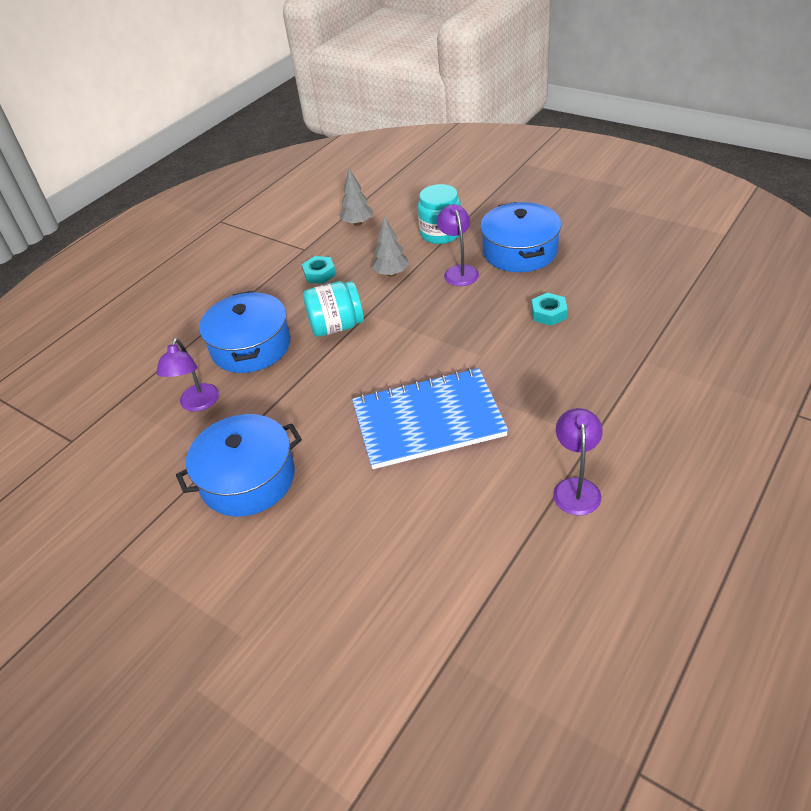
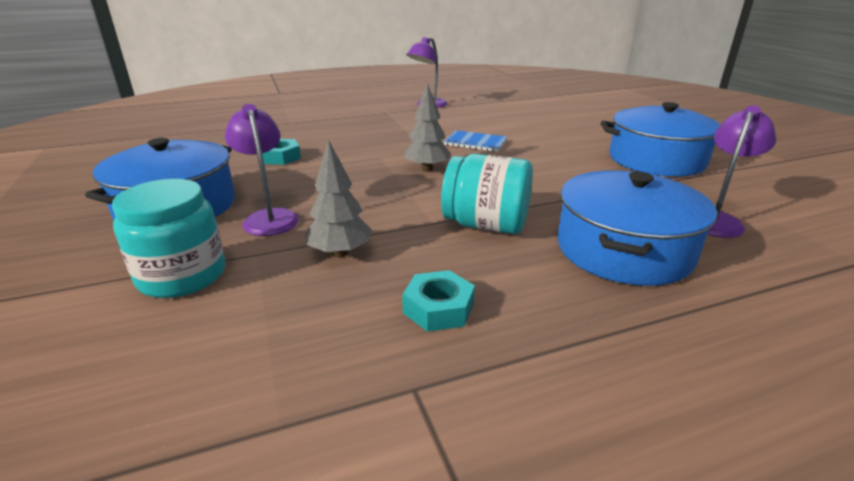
camera: 150 degrees left, 15 degrees down
grey tree [339,169,373,226] -> grey tree moved to [404,83,452,172]
blue notebook [352,368,508,469] -> blue notebook [444,130,507,152], size x0.44
purple lamp [437,204,479,286] -> purple lamp turned 135 degrees clockwise [225,104,299,236]

